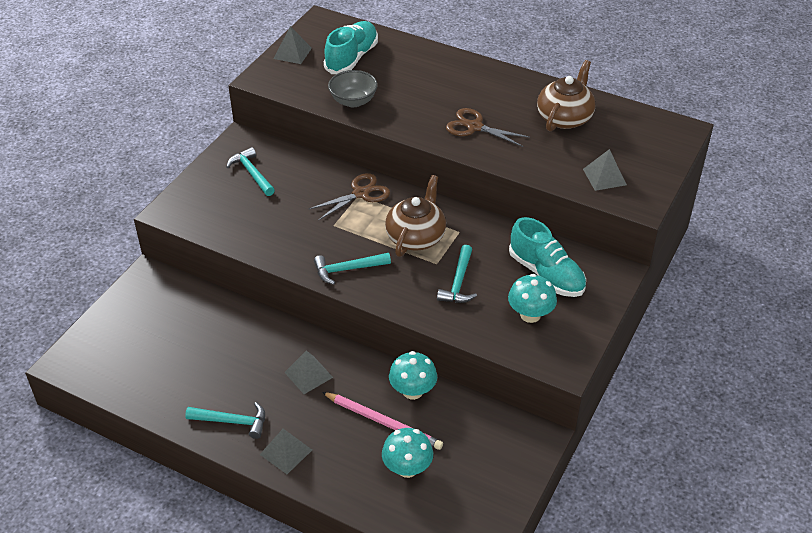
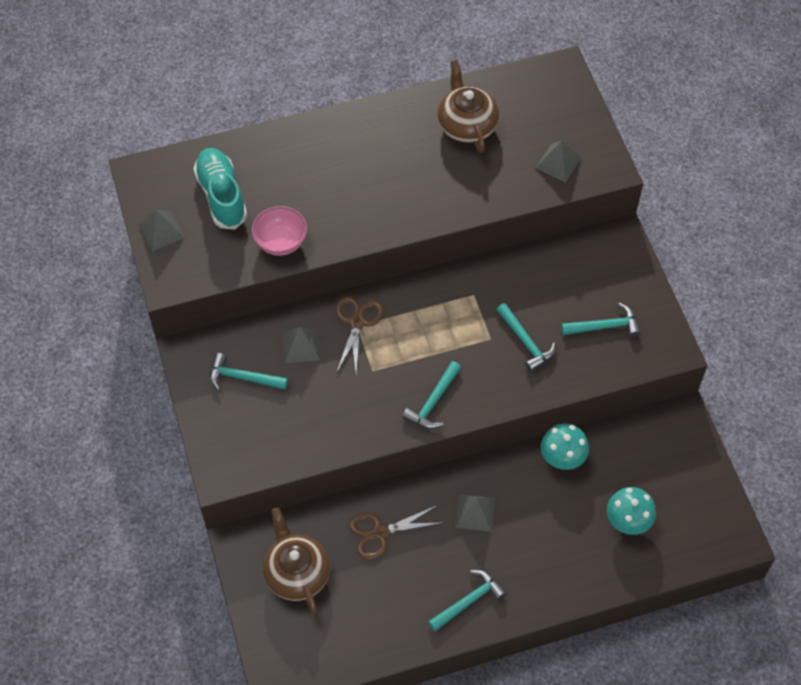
camera: 45 degrees left, 15 degrees up
grey pyramid [260,429,312,474] -> grey pyramid moved to [282,327,320,363]
pink pencil [322,392,443,450] -> none
grey bowl [328,70,378,107] -> pink bowl [251,206,308,256]
brown teapot [385,175,446,257] -> brown teapot moved to [263,508,330,614]
brown scissors [446,108,530,147] -> brown scissors moved to [349,505,442,559]
turquoise mushroom [508,274,557,323] -> turquoise hammer [561,303,641,337]
turquoise shoe [509,217,586,297] -> none

